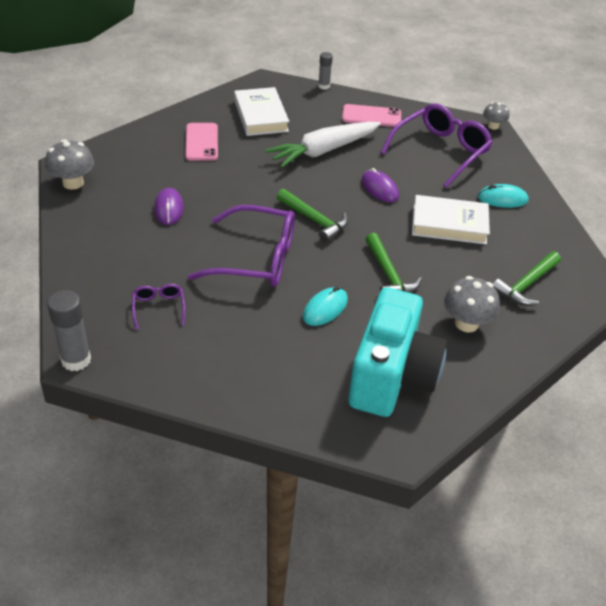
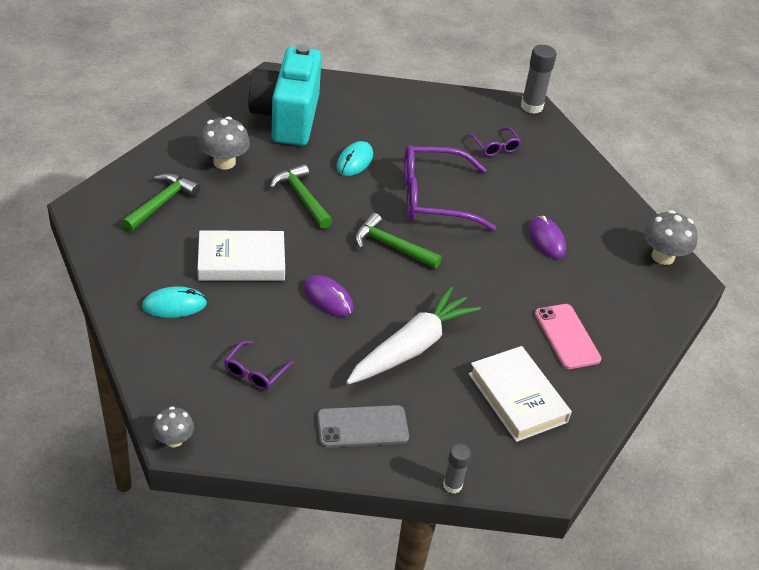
camera: 165 degrees right, 0 degrees up
pink phone [342,104,401,127] -> grey phone [317,405,409,448]
purple glasses [381,104,493,188] -> purple glasses [224,341,294,390], size x0.46

